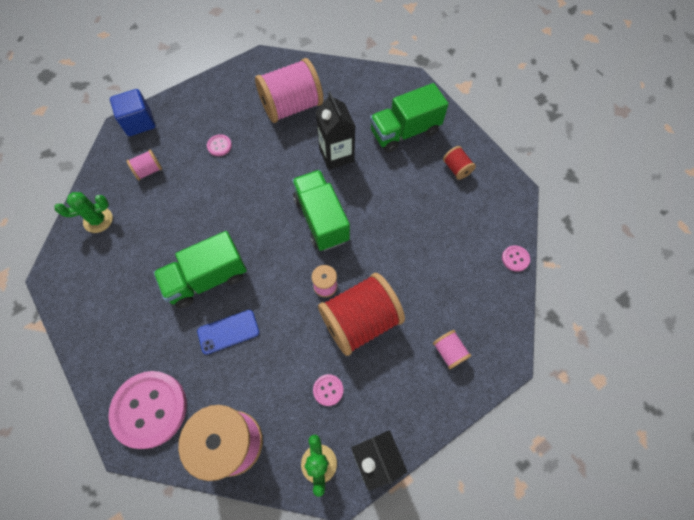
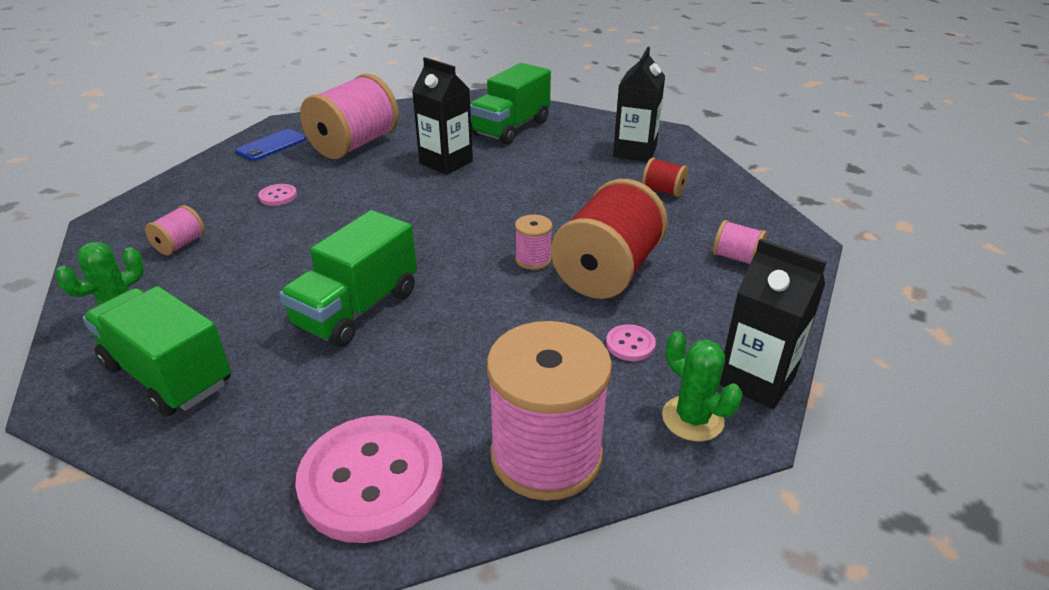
camera: 30 degrees left, 30 degrees down
blue cube [110,89,155,136] -> none
blue phone [197,310,259,355] -> blue phone moved to [236,129,306,161]
green truck [292,170,350,251] -> green truck moved to [82,286,231,417]
red spool [443,146,476,180] -> red spool moved to [642,158,688,197]
pink button [502,245,530,272] -> none
none -> black carton [613,47,665,162]

